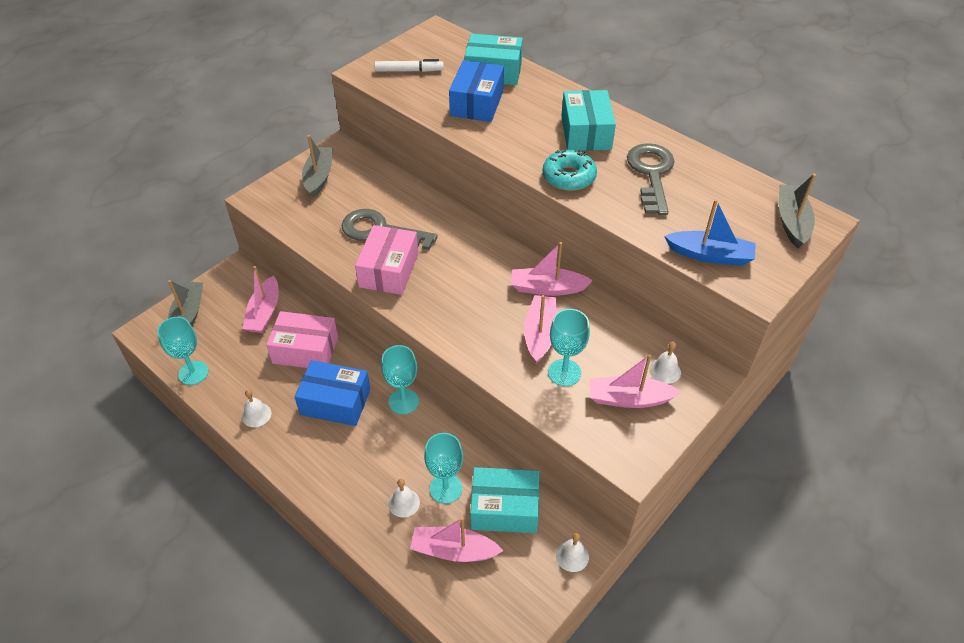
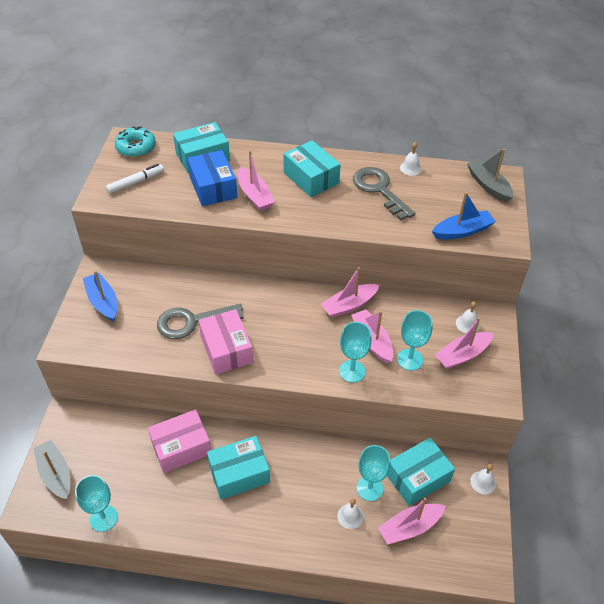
camera: 35 degrees left, 0 degrees up
pink boat [242,266,279,333] -> pink boat moved to [238,150,275,211]
white bell [242,390,271,427] -> white bell moved to [400,142,422,176]
blue box [294,360,370,426] -> turquoise box [207,436,270,499]
grey boat [302,135,332,198] -> blue boat [83,270,117,322]
turquoise goblet [381,345,419,414] -> turquoise goblet moved to [339,322,372,383]
turquoise donut [542,150,597,191] -> turquoise donut moved to [115,126,156,157]

